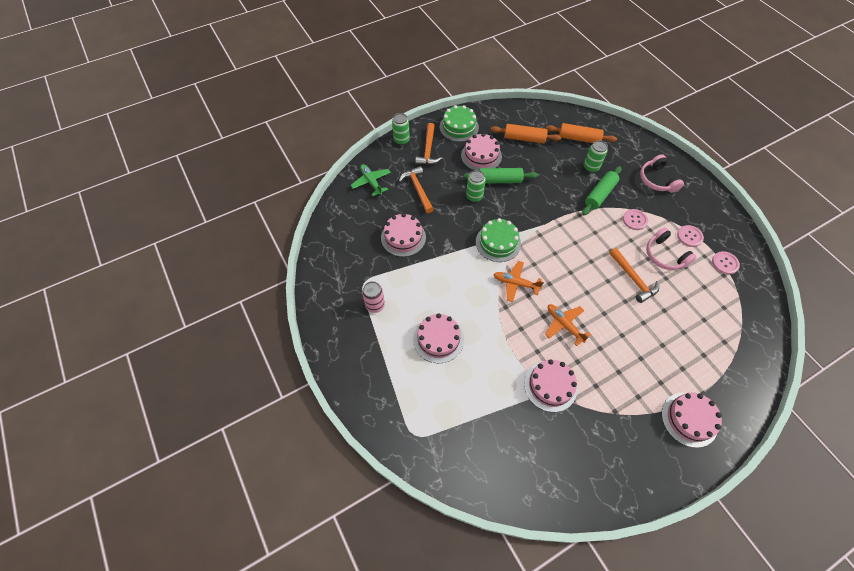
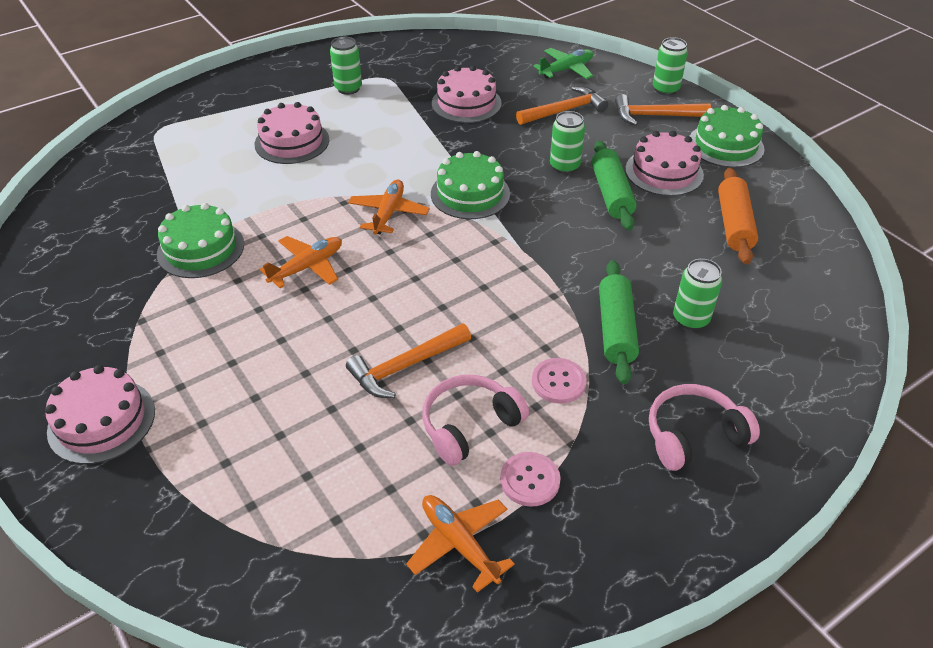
camera: 85 degrees right, 15 degrees down
pink can [362,281,385,313] -> green can [330,37,362,95]
pink cake [524,359,577,412] -> green cake [157,203,244,278]
orange rolling pin [546,123,617,143] -> none
green rolling pin [582,166,622,216] -> green rolling pin turned 60 degrees clockwise [599,260,639,384]
pink button [712,251,740,275] -> orange plane [406,495,515,593]

